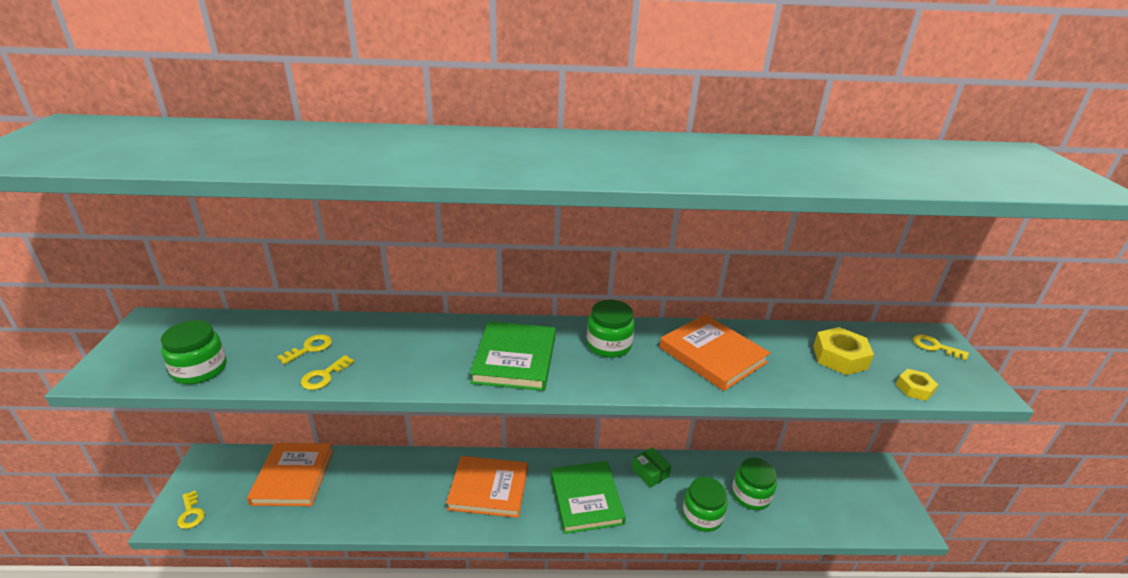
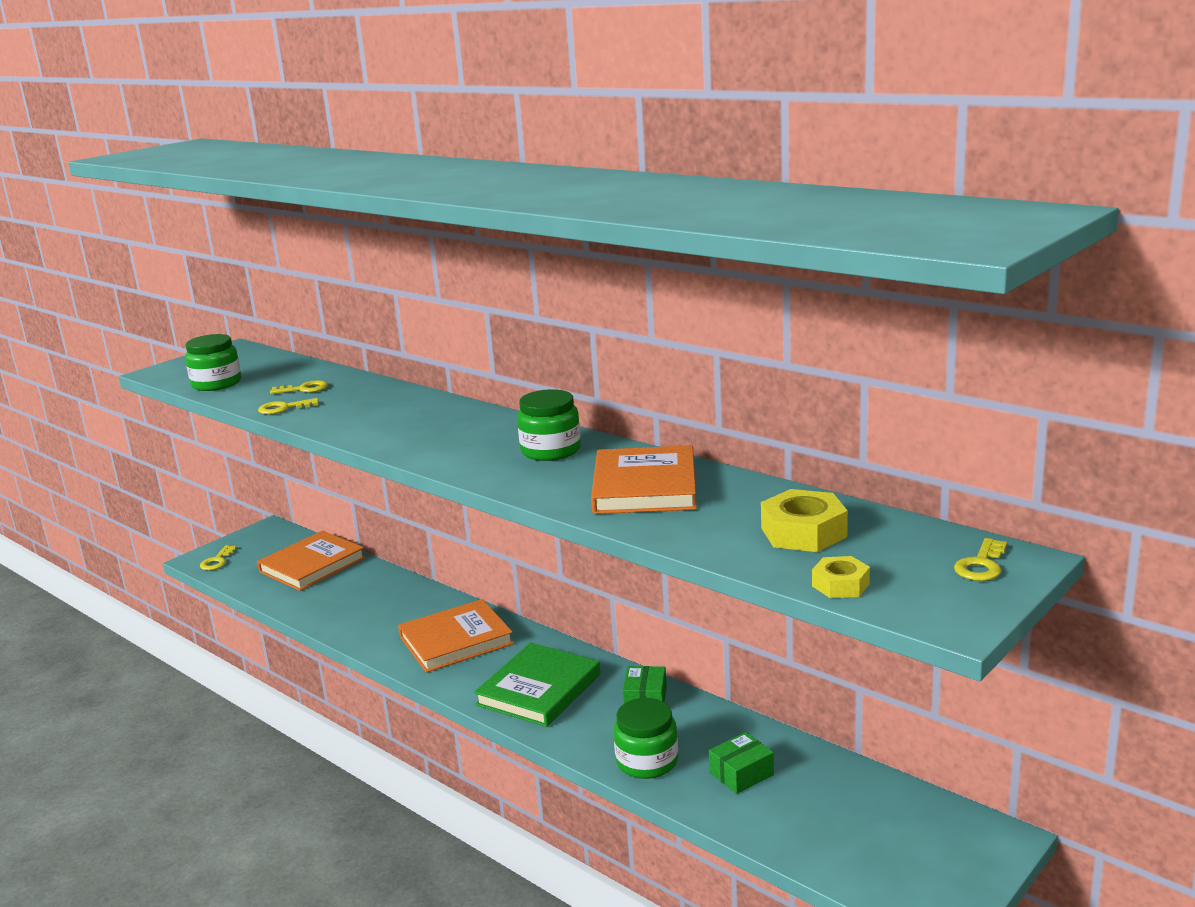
camera: 45 degrees right, 10 degrees down
orange book [446,456,528,518] -> orange book turned 75 degrees counterclockwise [398,599,514,673]
green book [470,321,556,391] -> none
green jar [732,458,777,510] -> green box [709,732,774,794]
yellow key [913,334,969,361] -> yellow key turned 135 degrees counterclockwise [954,538,1007,581]

